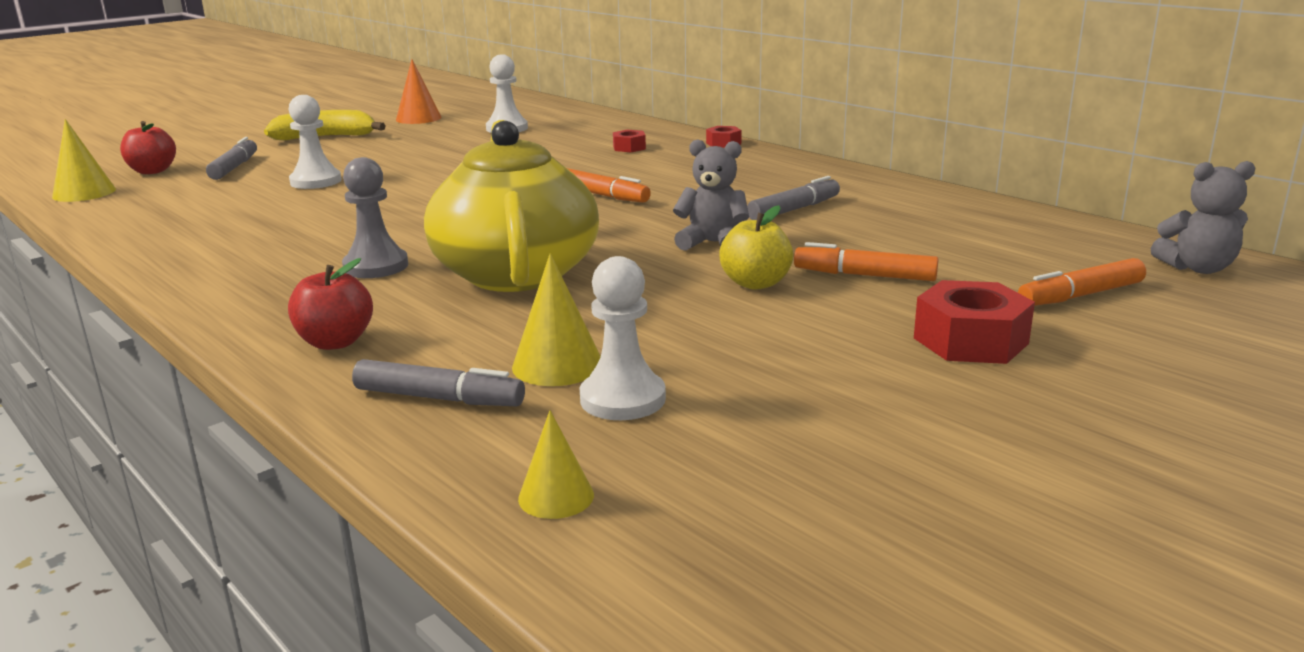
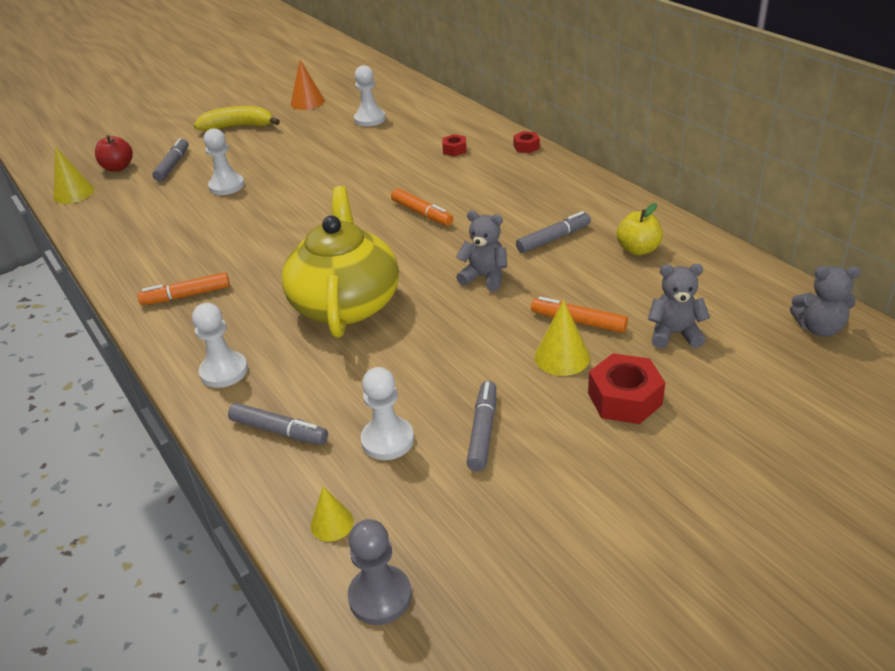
camera: 10 degrees right, 15 degrees up
red apple [288,258,373,350] -> white pawn [192,303,248,388]
grey pawn [342,157,408,278] -> grey pawn moved to [348,519,412,625]
yellow cone [512,253,601,386] -> yellow cone moved to [535,300,590,376]
yellow apple [719,205,793,290] -> yellow apple moved to [617,203,663,255]
orange marker [1018,258,1146,306] -> orange marker moved to [137,272,230,305]
none -> grey marker [466,381,496,471]
none -> grey teddy bear [648,264,710,349]

